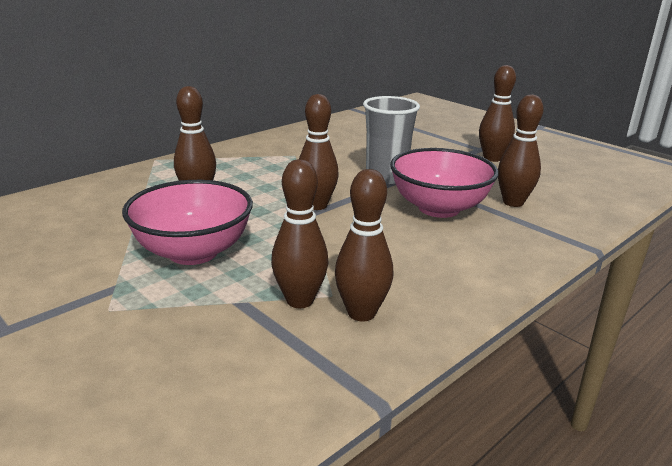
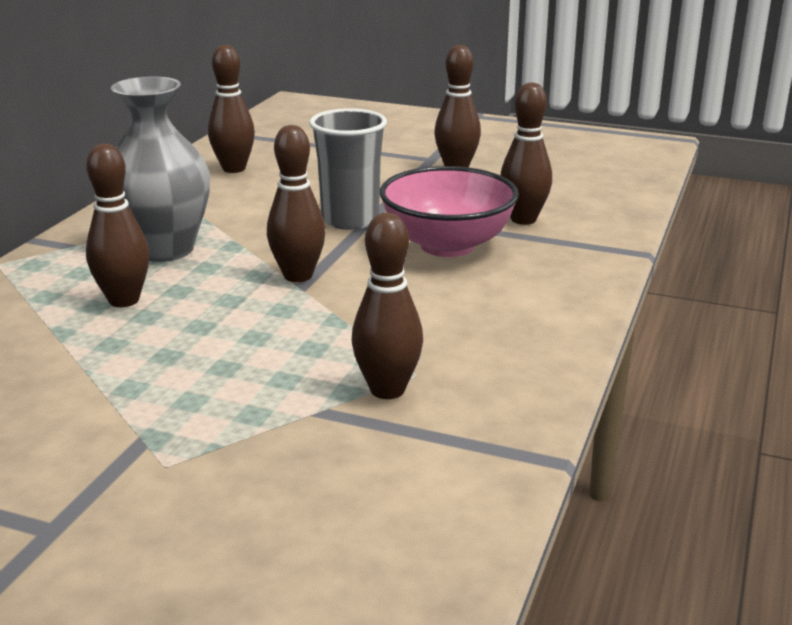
camera: 25 degrees left, 0 degrees up
pink bowl [122,180,253,265] -> none
brown bowling pin [335,169,393,321] -> brown bowling pin moved to [208,45,255,173]
none -> grey vase [111,76,210,262]

